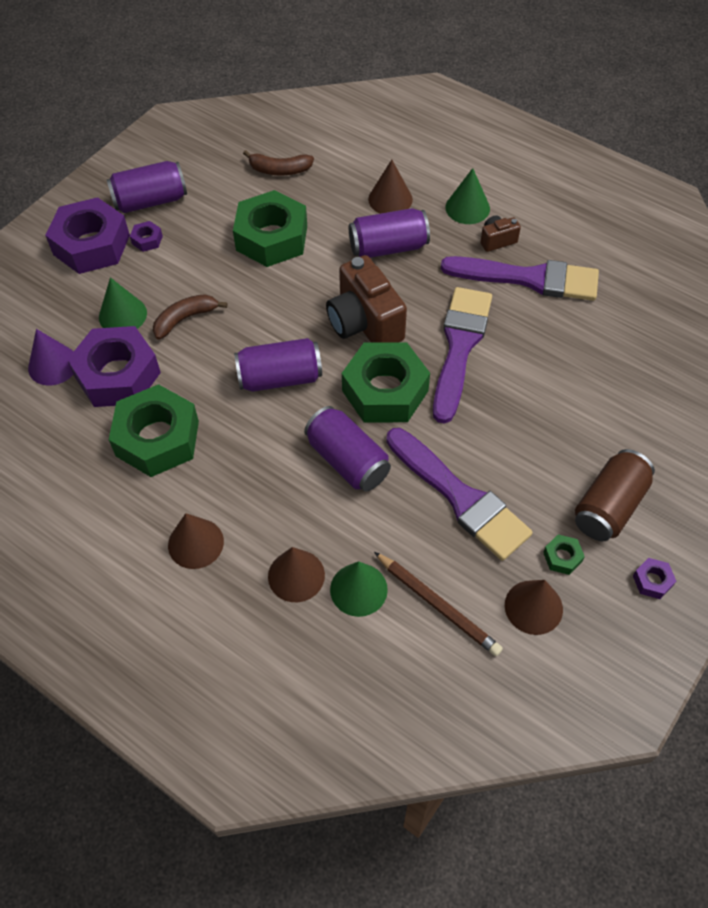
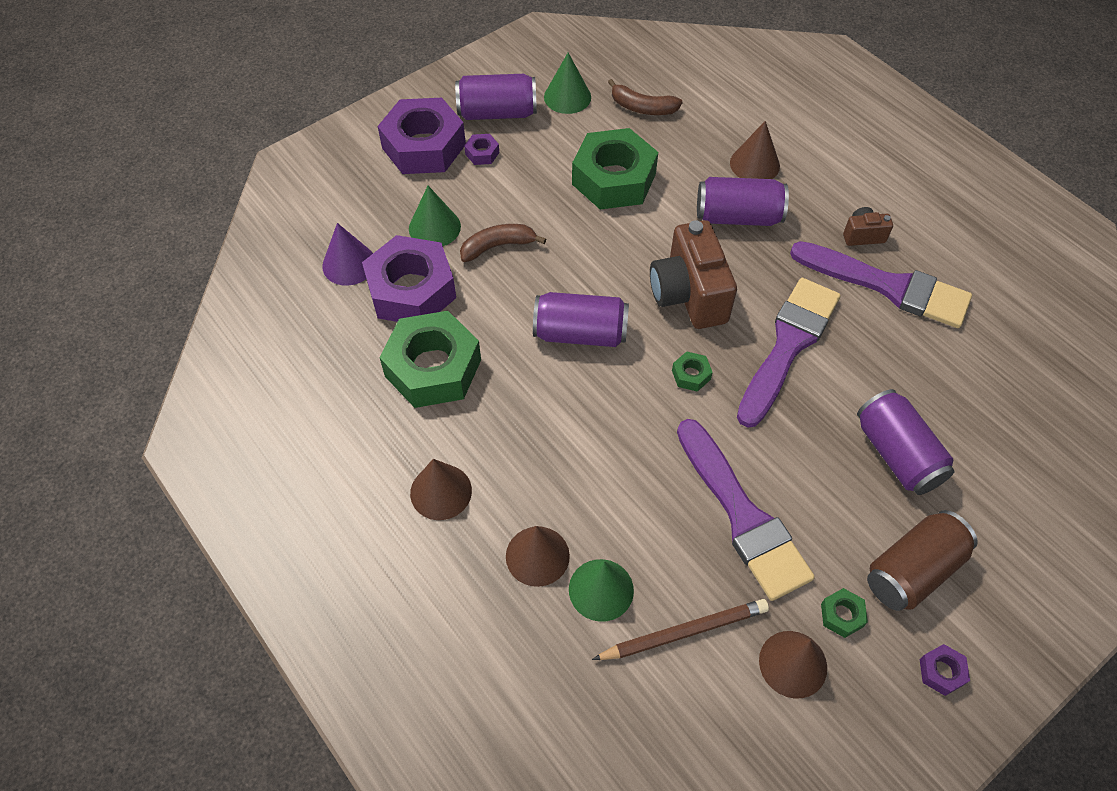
camera: 15 degrees right, 0 degrees up
purple can [304,406,391,491] -> purple can moved to [857,389,955,495]
green nut [342,343,430,422] -> green nut [672,352,713,392], size x0.41
brown pencil [374,552,503,656] -> brown pencil turned 75 degrees counterclockwise [592,599,769,660]
green cone [445,168,490,224] -> green cone moved to [544,53,591,114]

